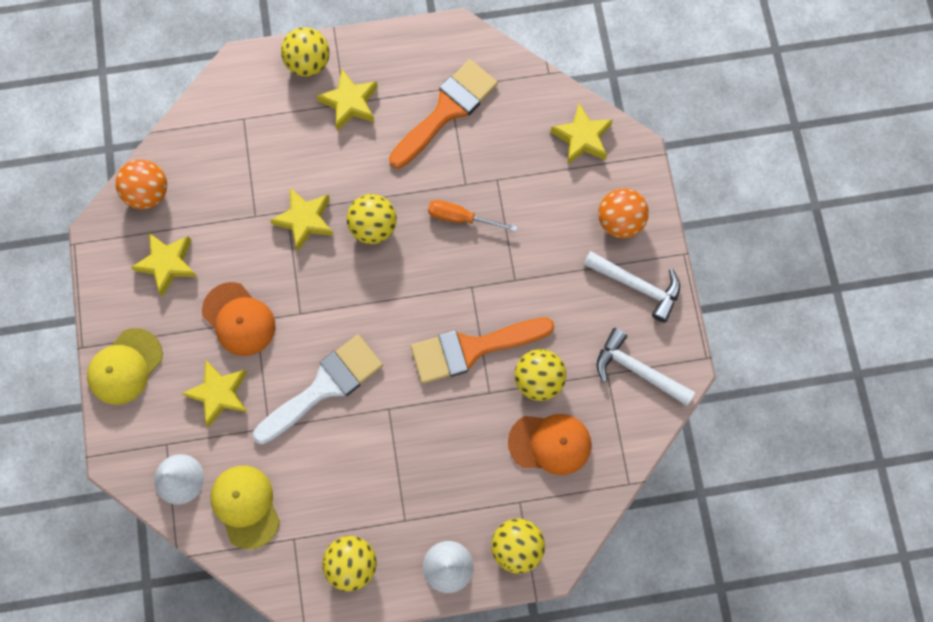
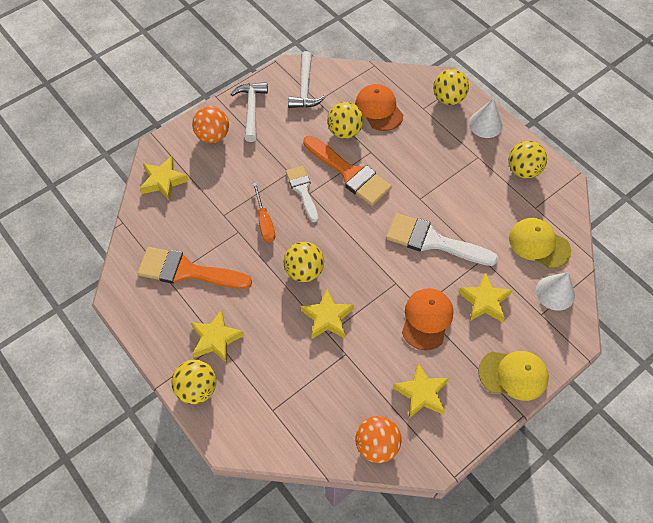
camera: 120 degrees left, 15 degrees down
yellow cap [210,466,280,549] -> yellow cap turned 90 degrees clockwise [509,218,571,269]
none -> white brush [286,166,318,222]

